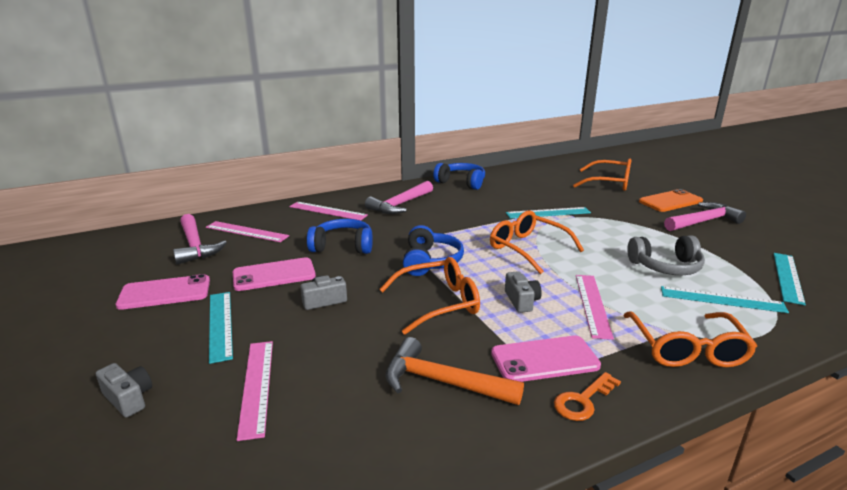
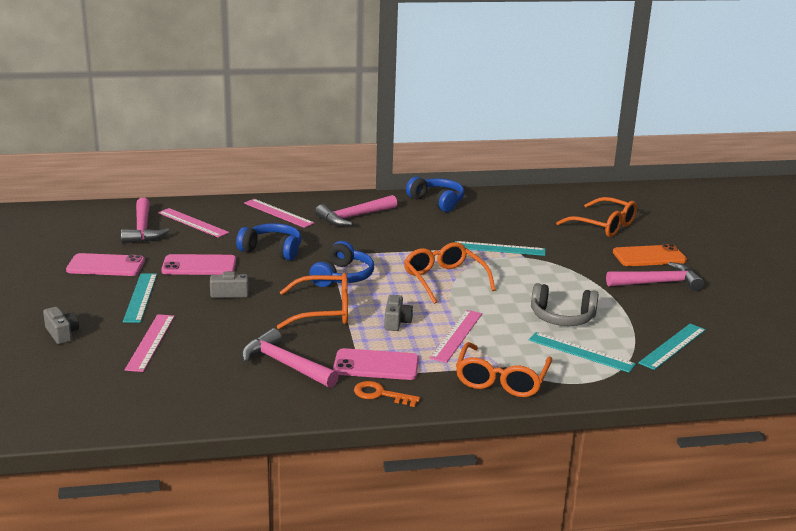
camera: 15 degrees right, 0 degrees up
orange hammer [386,337,524,405] -> pink hammer [241,328,339,388]
orange key [554,372,621,421] -> orange key turned 45 degrees clockwise [354,381,420,407]

